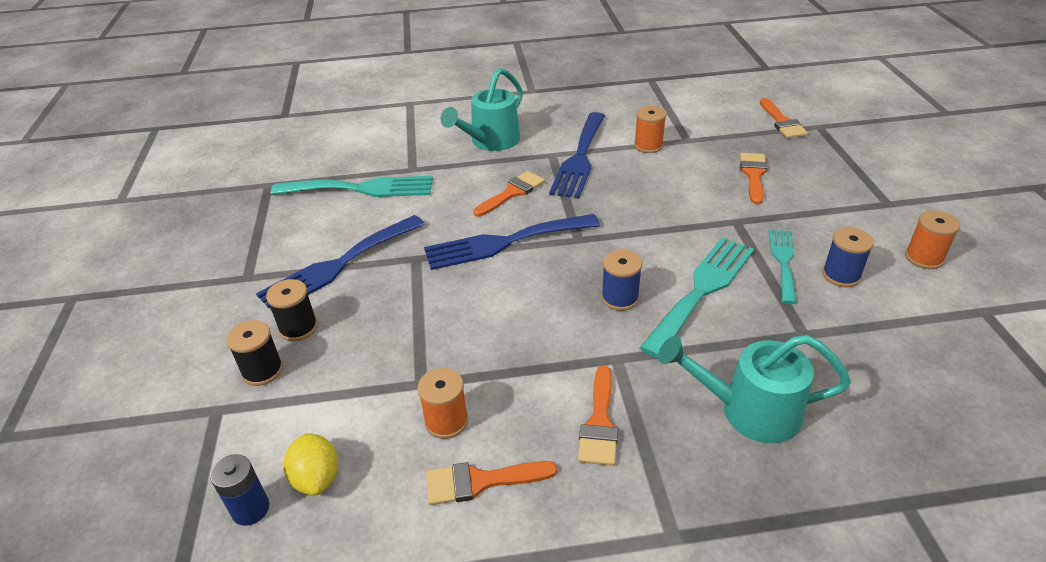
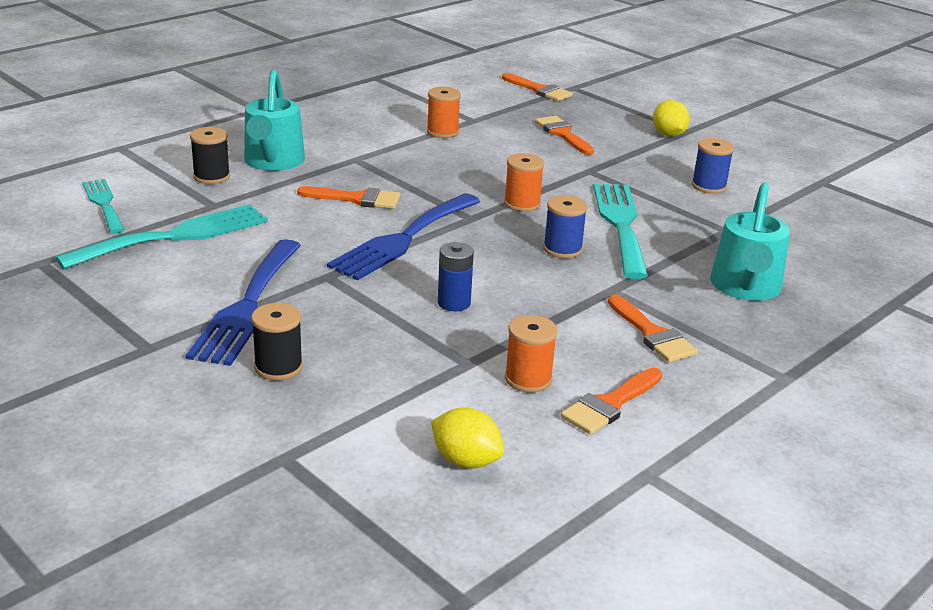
camera: 40 degrees left, 10 degrees down
blue battery [210,454,269,526] -> blue battery moved to [438,242,474,311]
black spool [226,320,283,386] -> black spool moved to [190,127,230,184]
orange brush [473,171,545,217] -> orange brush turned 90 degrees clockwise [297,186,400,209]
blue fork [549,112,605,199] -> none
turquoise watering can [658,335,851,443] -> turquoise watering can turned 45 degrees counterclockwise [710,182,790,301]
turquoise fork [769,229,797,304] -> turquoise fork moved to [82,179,125,234]
orange spool [905,210,960,269] -> orange spool moved to [504,153,544,212]
none -> yellow lemon [653,100,690,137]

